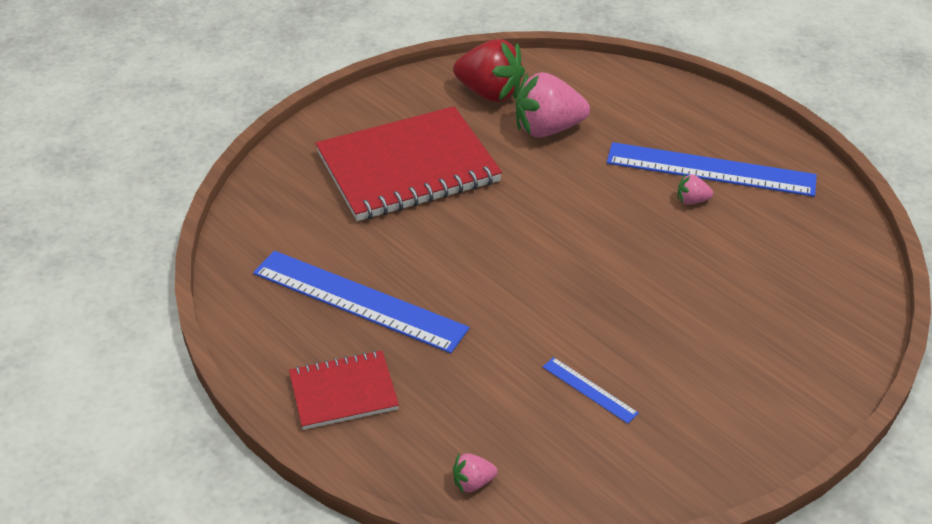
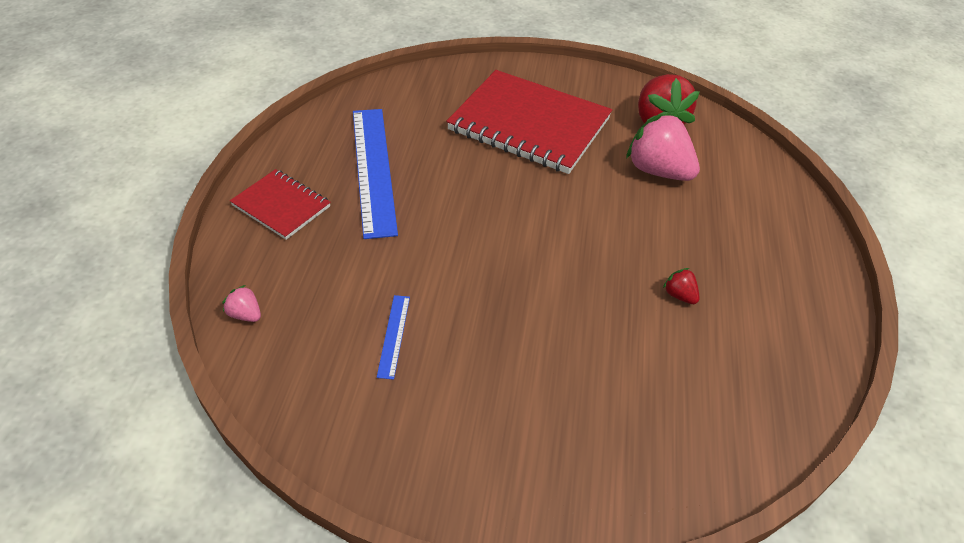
camera: 50 degrees right, 5 degrees up
blue ruler [607,142,817,197] -> none
pink strawberry [678,174,713,205] -> red strawberry [663,268,700,304]

